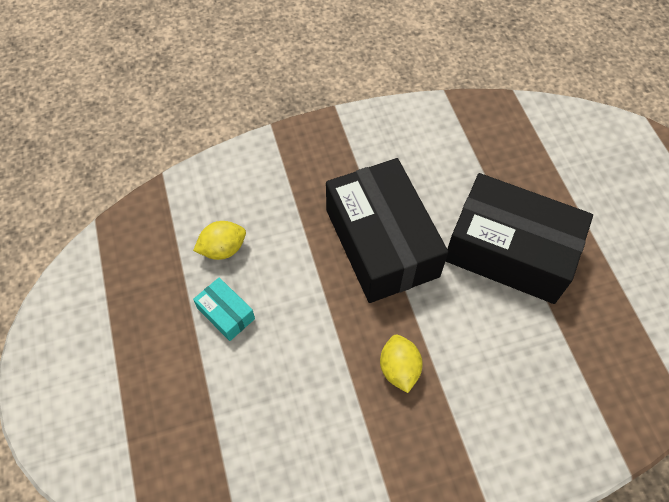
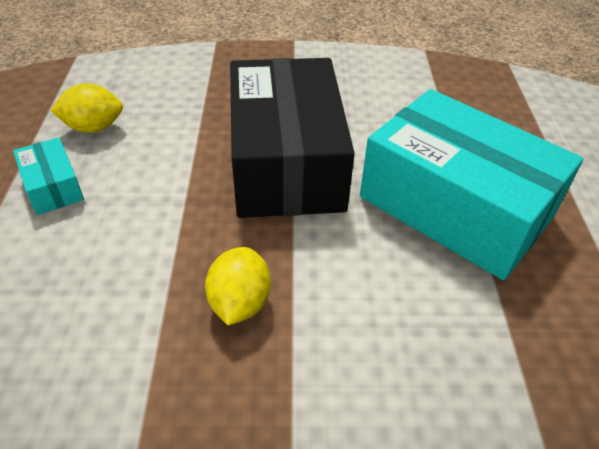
camera: 15 degrees right, 15 degrees down
black box [445,173,593,304] -> turquoise box [360,89,583,280]

